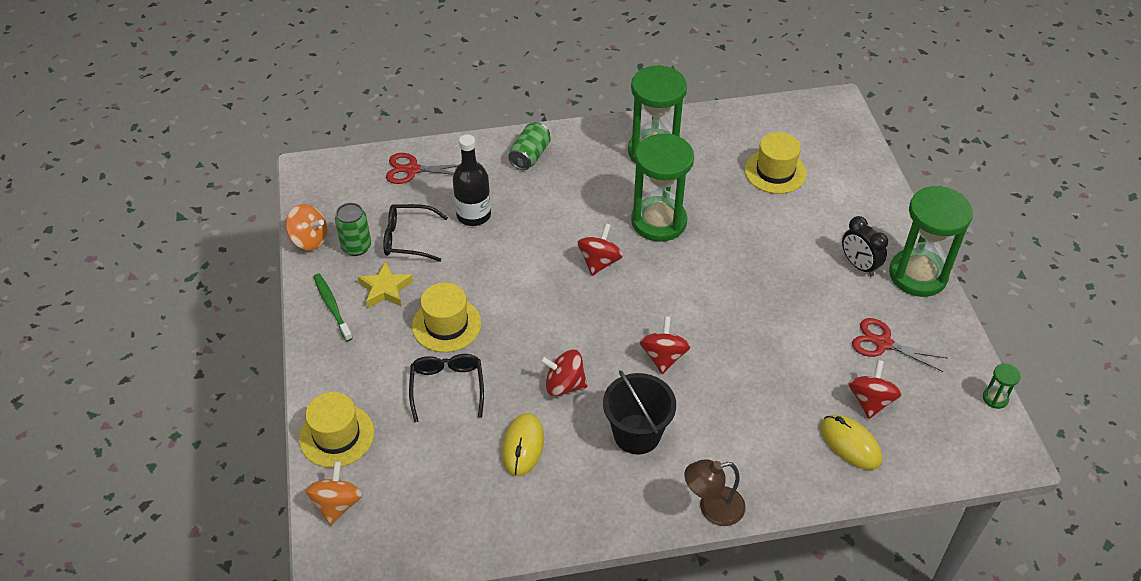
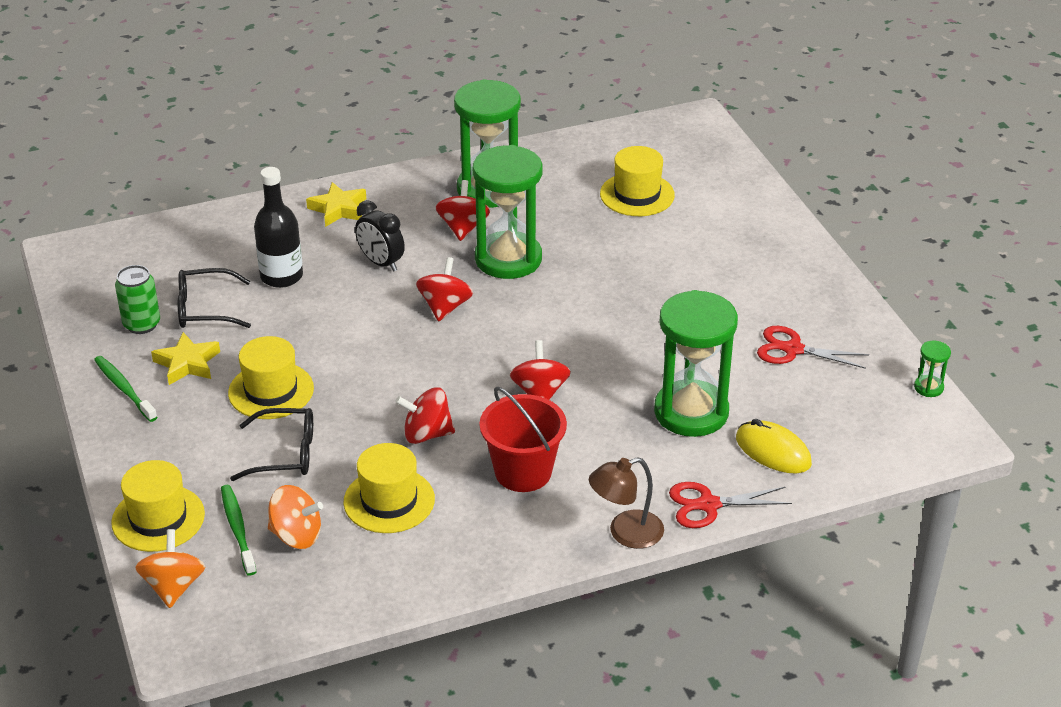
camera: 10 degrees left, 10 degrees down
orange spinning top [286,204,327,250] -> orange spinning top moved to [268,485,323,549]
red scissors [386,153,460,184] -> red scissors moved to [669,482,792,528]
black glasses [409,354,484,423] -> black glasses turned 105 degrees clockwise [230,408,313,481]
yellow mouse [502,413,544,476] -> yellow hat [344,443,435,533]
green can [508,122,551,170] -> yellow star [306,182,366,227]
black bucket [603,370,676,454] -> red bucket [480,387,567,492]
black clock [842,216,888,276] -> black clock moved to [355,200,405,272]
red spinning top [849,360,902,419] -> red spinning top moved to [436,180,490,241]
green hourglass [889,186,973,297] -> green hourglass moved to [654,290,738,437]
none -> green toothbrush [221,485,256,576]

